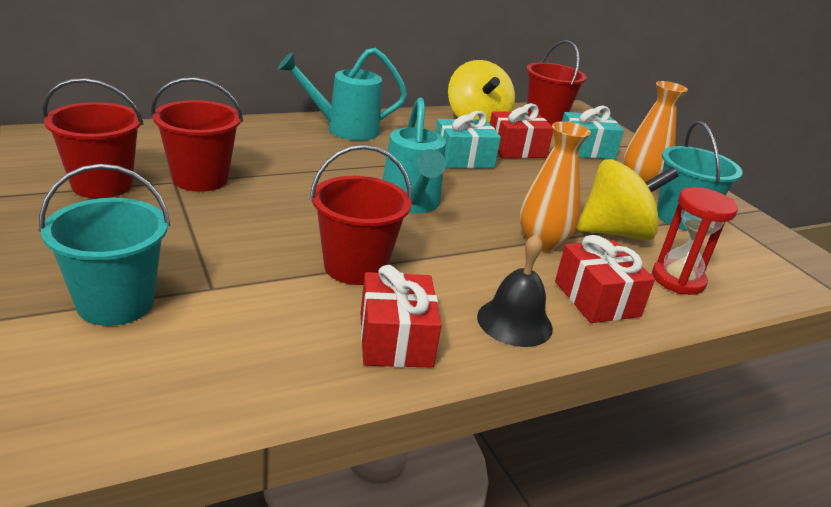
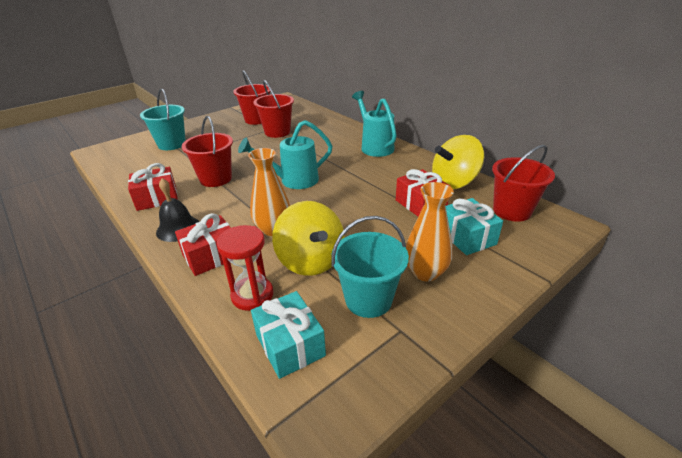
camera: 80 degrees right, 5 degrees up
turquoise gift [436,111,501,169] -> turquoise gift moved to [251,291,326,379]

